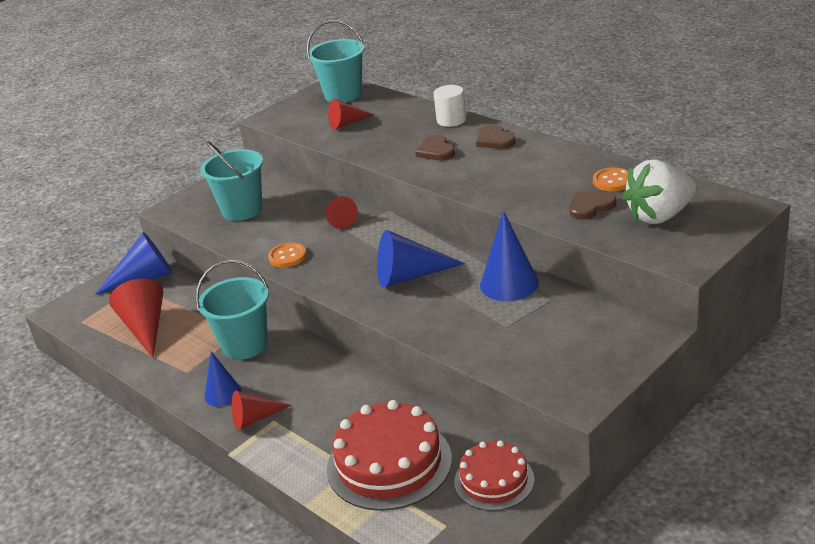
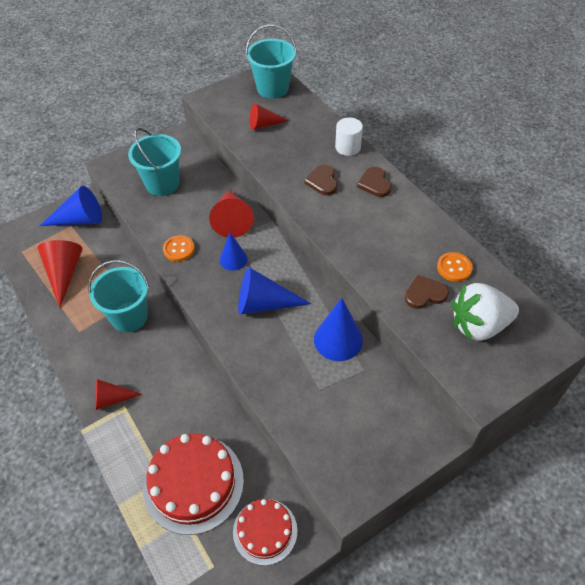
camera: 10 degrees right, 20 degrees up
blue cone [204,351,242,407] -> blue cone moved to [220,232,248,271]
red cone [326,196,358,229] -> red cone [209,190,254,238], size x1.59

